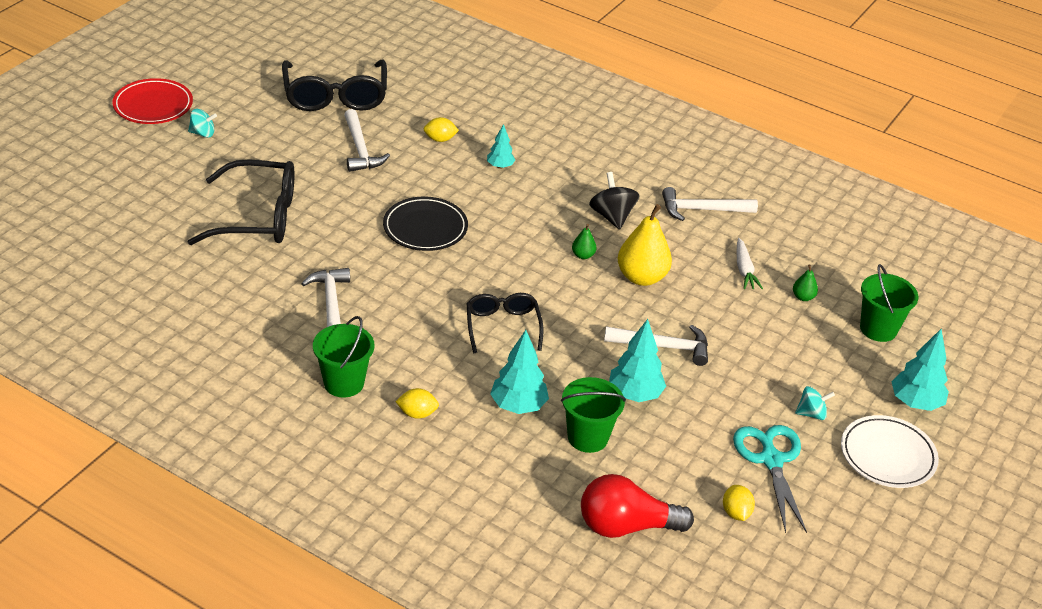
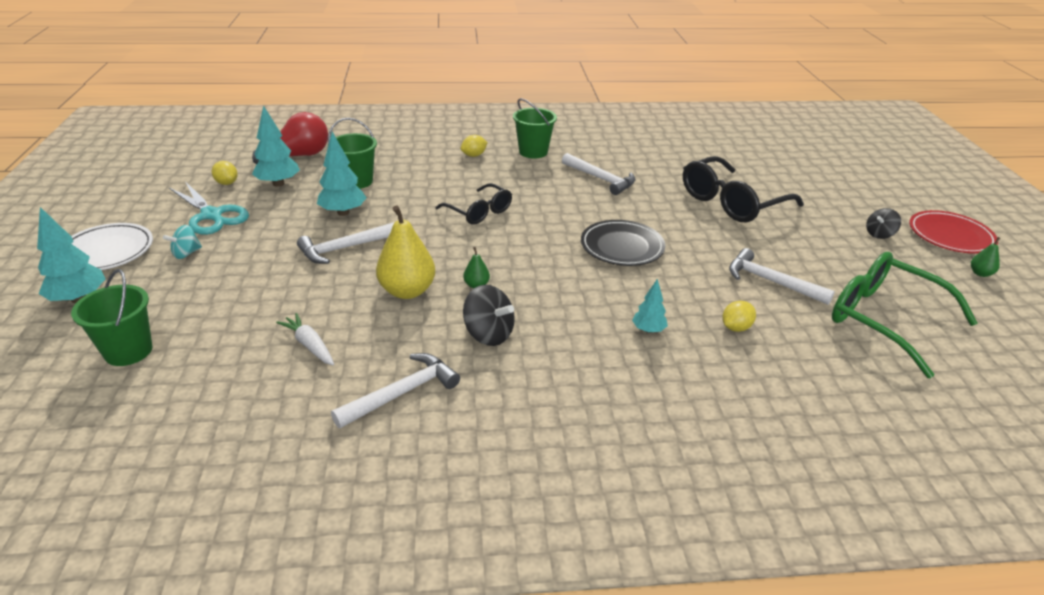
camera: 145 degrees right, 5 degrees down
turquoise spinning top [188,109,217,138] -> black spinning top [866,208,901,239]
black glasses [282,60,387,111] -> green glasses [832,252,978,378]
turquoise tree [490,330,549,414] -> turquoise tree moved to [252,105,300,187]
green pear [793,264,818,301] -> green pear moved to [971,237,1000,277]

